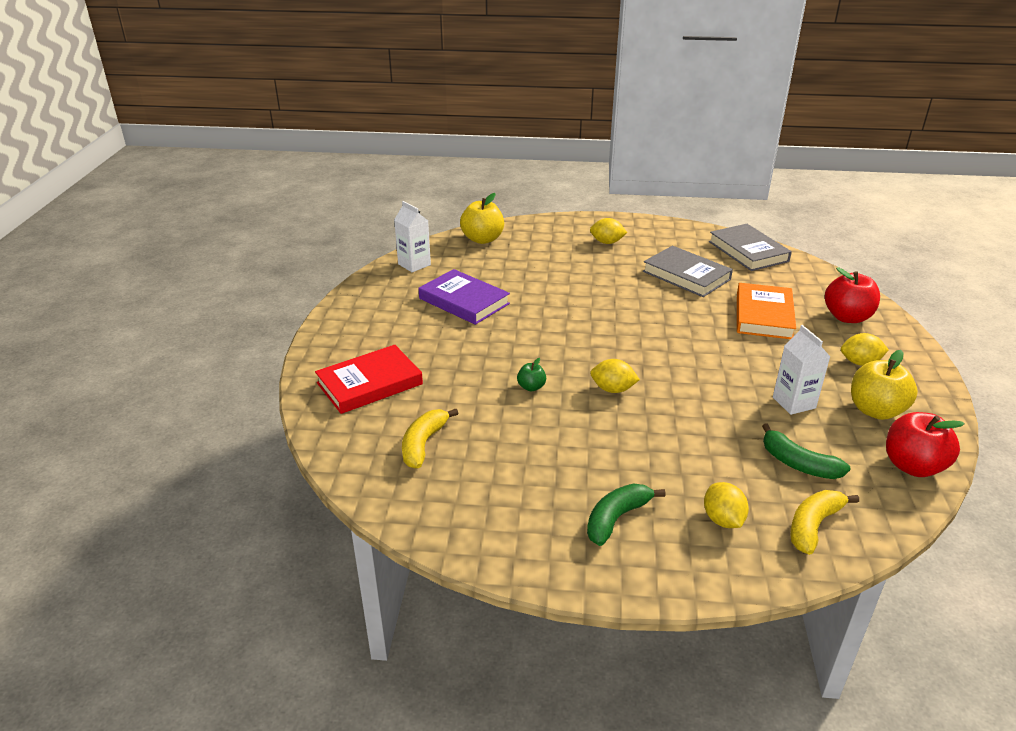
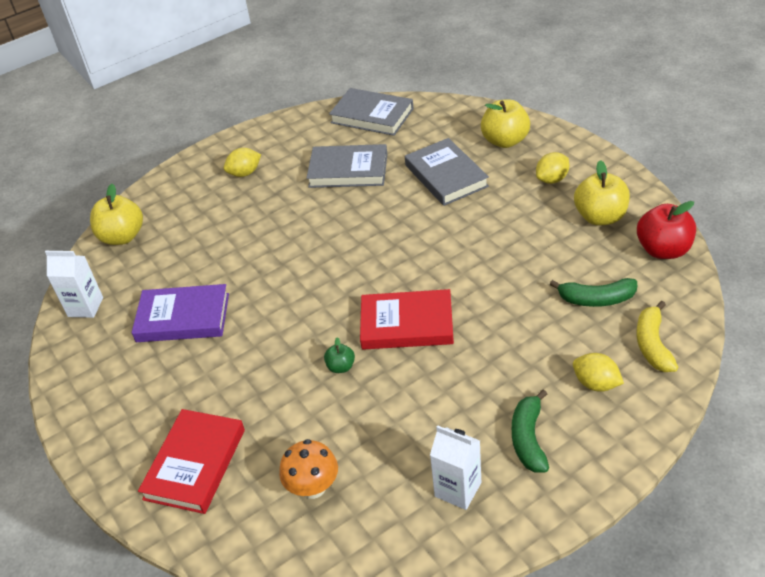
camera: 35 degrees left, 10 degrees up
yellow banana [402,409,459,468] -> orange mushroom [279,439,338,499]
yellow lemon [590,359,640,393] -> red book [360,289,454,350]
orange book [737,283,796,339] -> grey book [405,138,489,206]
white carton [773,325,830,415] -> white carton moved to [430,425,481,510]
red apple [825,267,880,323] -> yellow apple [481,99,530,148]

